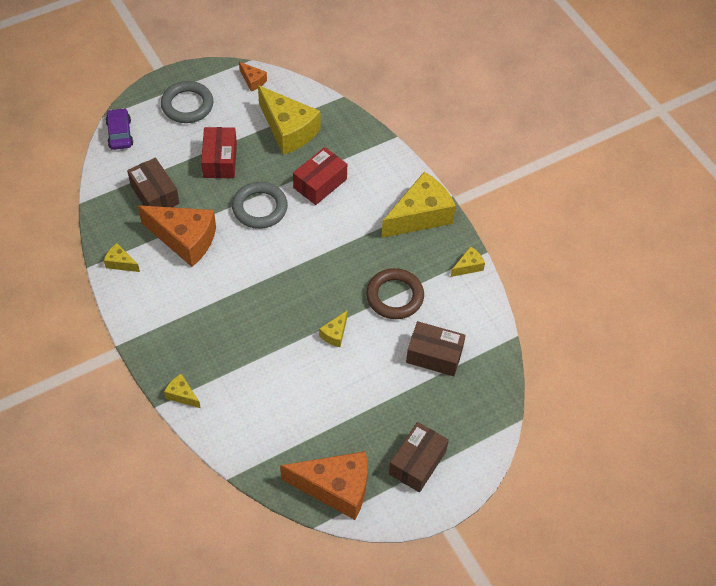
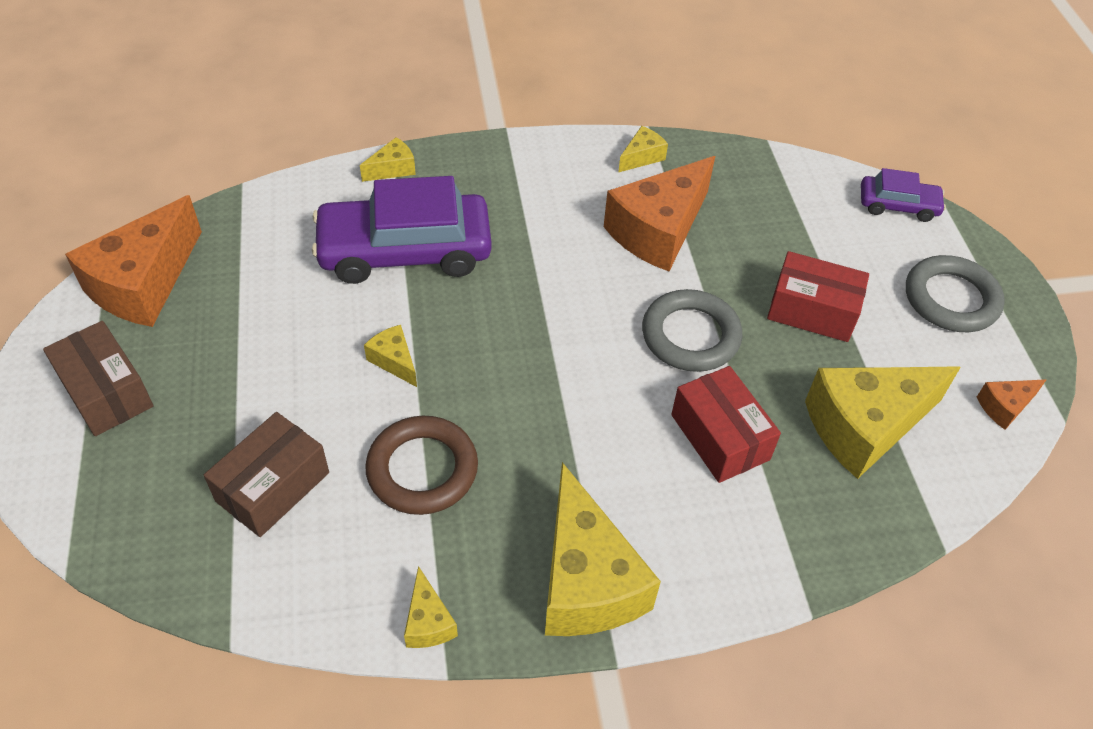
camera: 110 degrees right, 5 degrees down
brown box [127,158,180,207] -> none
none -> purple car [312,176,492,284]

